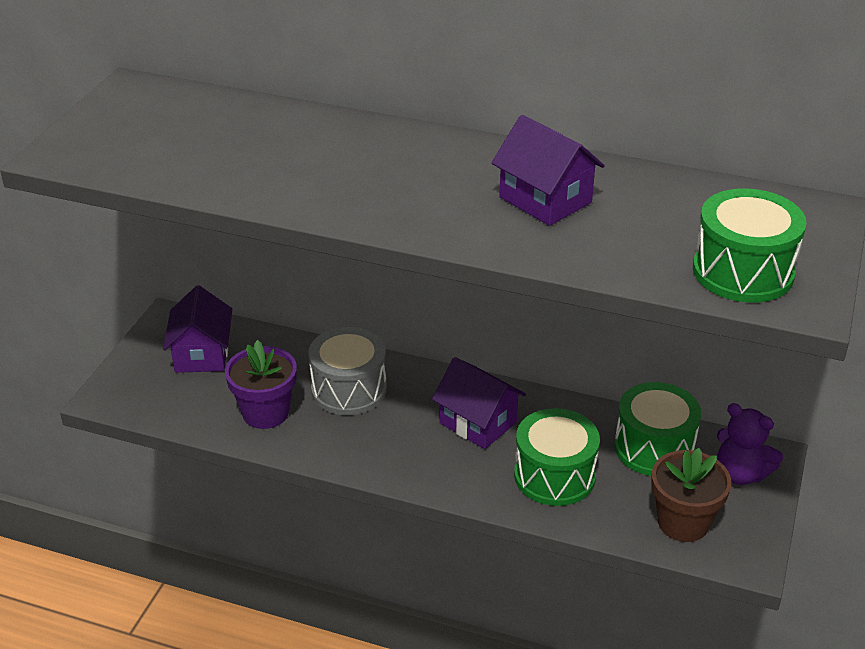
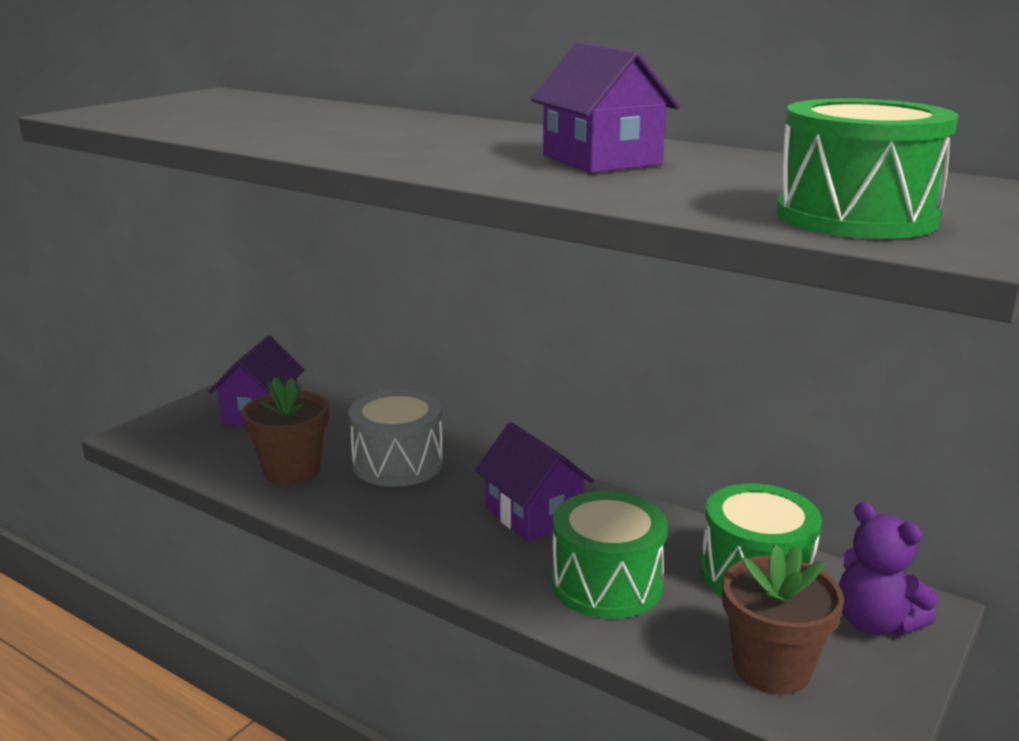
camera: 15 degrees right, 15 degrees down
purple flower pot [225,340,297,429] -> brown flower pot [242,377,329,485]

